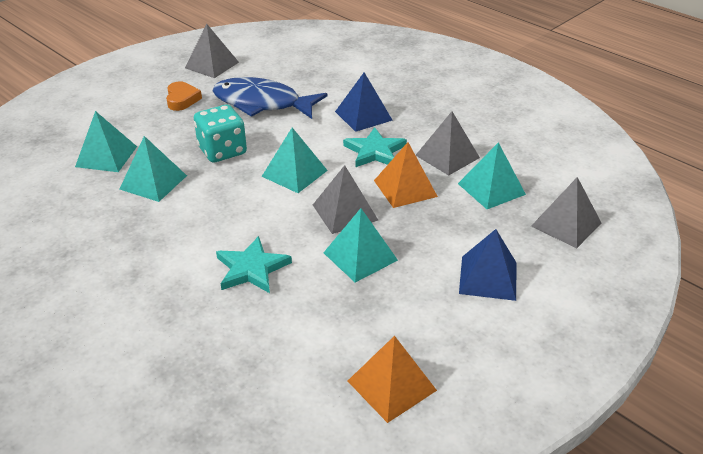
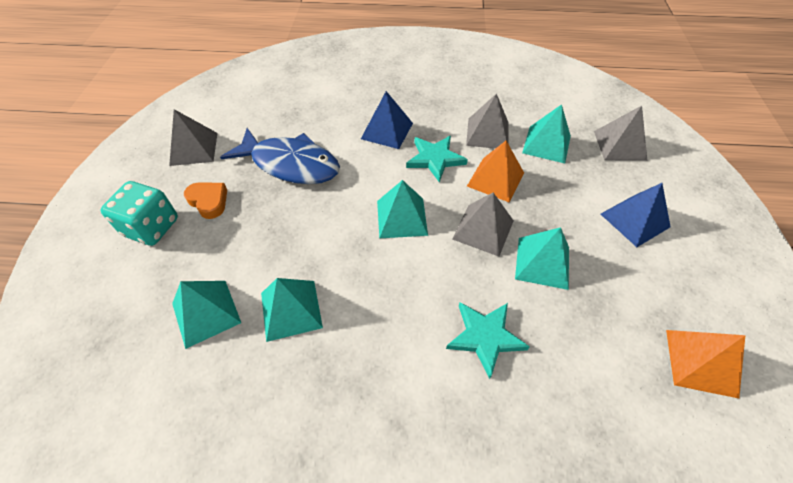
camera: 40 degrees left, 15 degrees up
turquoise dice [194,105,247,162] -> turquoise dice moved to [100,181,178,246]
blue fish [212,77,327,119] -> blue fish turned 135 degrees counterclockwise [220,128,340,184]

